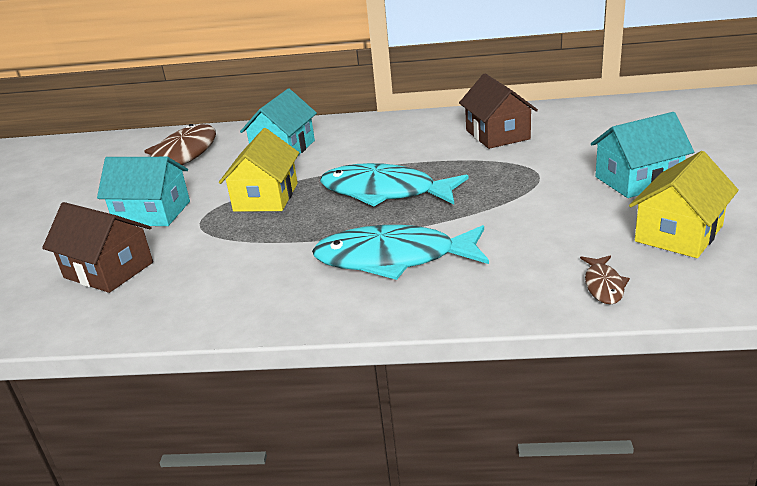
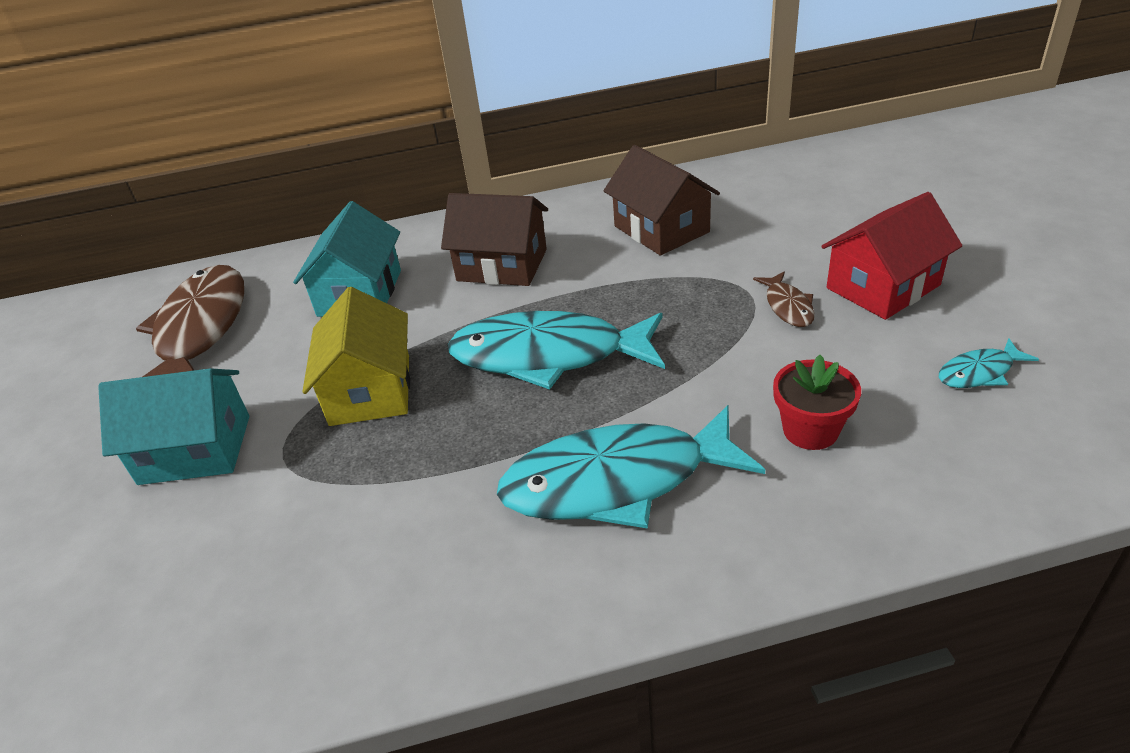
camera: 15 degrees left, 10 degrees up
brown house [42,202,153,293] -> brown house moved to [441,193,548,286]
brown fish [580,255,630,305] -> brown fish moved to [753,272,815,327]
turquoise house [591,112,694,198] -> red house [821,192,962,320]
yellow house [629,151,739,258] -> turquoise fish [939,338,1039,388]
none -> red flower pot [773,355,861,450]

